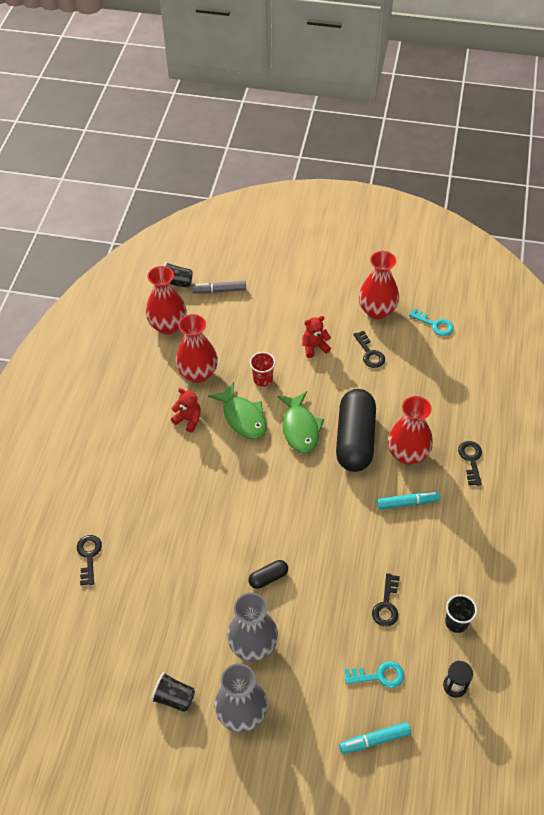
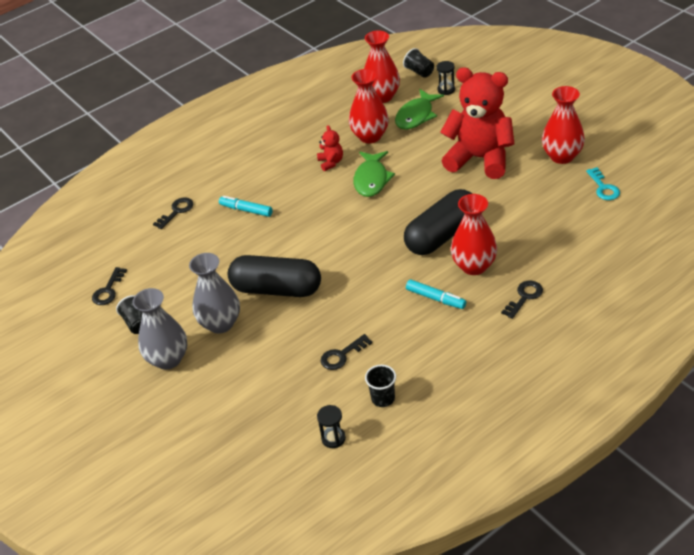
camera: 45 degrees right, 10 degrees down
grey marker [192,281,246,293] -> black hourglass [436,61,455,95]
black capsule [248,560,288,589] -> black capsule [228,255,321,297], size x2.33
red cup [250,352,276,387] -> none
green fish [277,391,324,453] -> green fish moved to [395,89,444,130]
red teddy bear [302,316,331,358] -> red teddy bear [440,67,514,179], size x2.44
turquoise marker [339,722,411,754] -> turquoise marker moved to [219,196,273,217]
turquoise key [345,661,404,688] -> none
black key [353,331,385,368] -> black key moved to [92,267,127,305]

